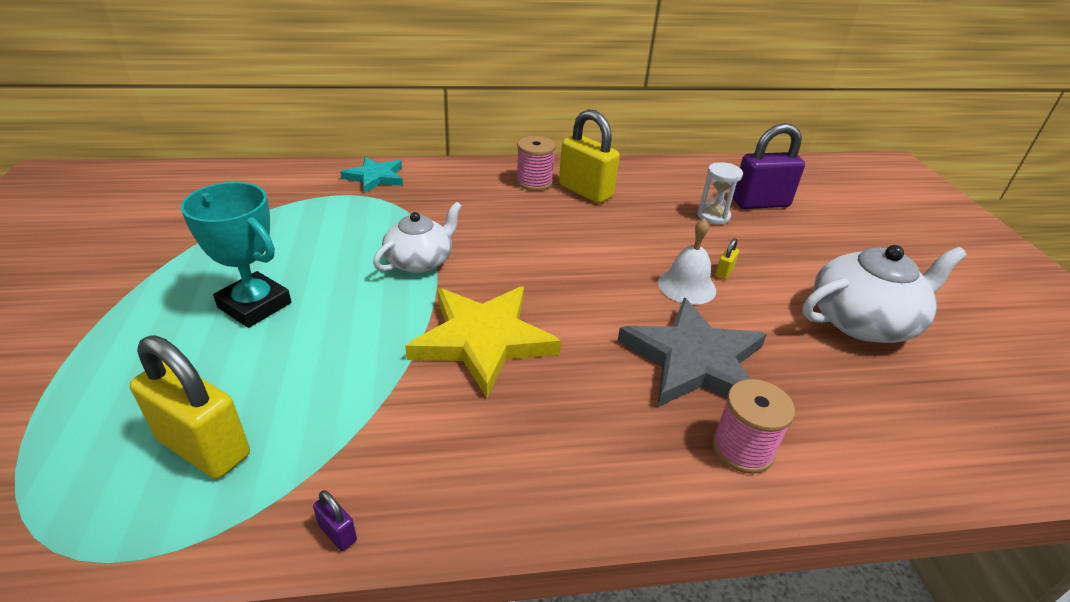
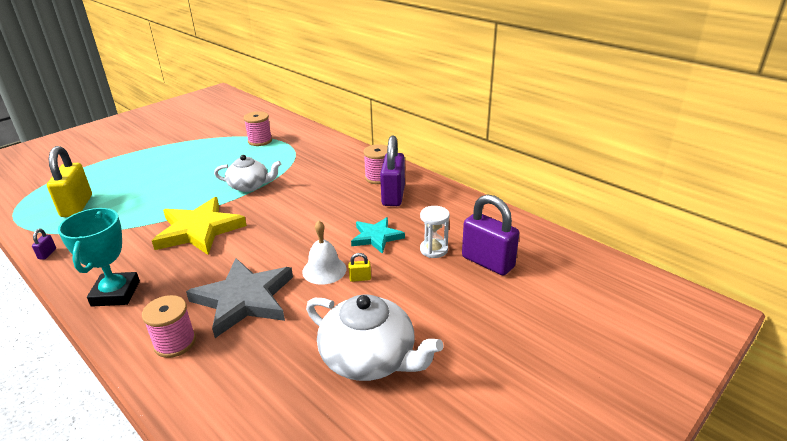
camera: 55 degrees right, 5 degrees down
turquoise trophy [181,182,291,328] -> turquoise trophy moved to [58,208,140,307]
turquoise star [340,156,403,193] -> turquoise star moved to [351,217,405,254]
yellow padlock [559,109,620,203] -> purple padlock [380,136,405,206]
none -> pink spool [244,111,272,146]

